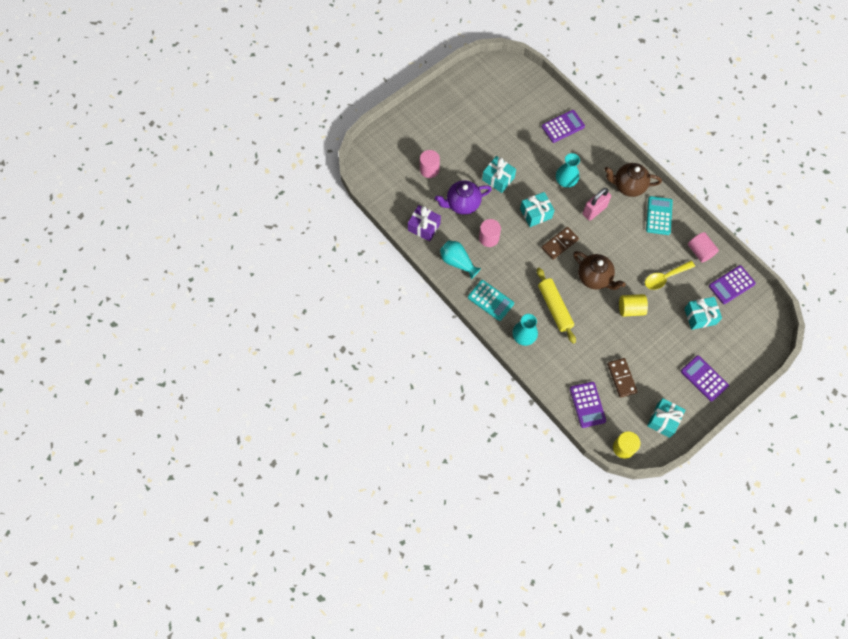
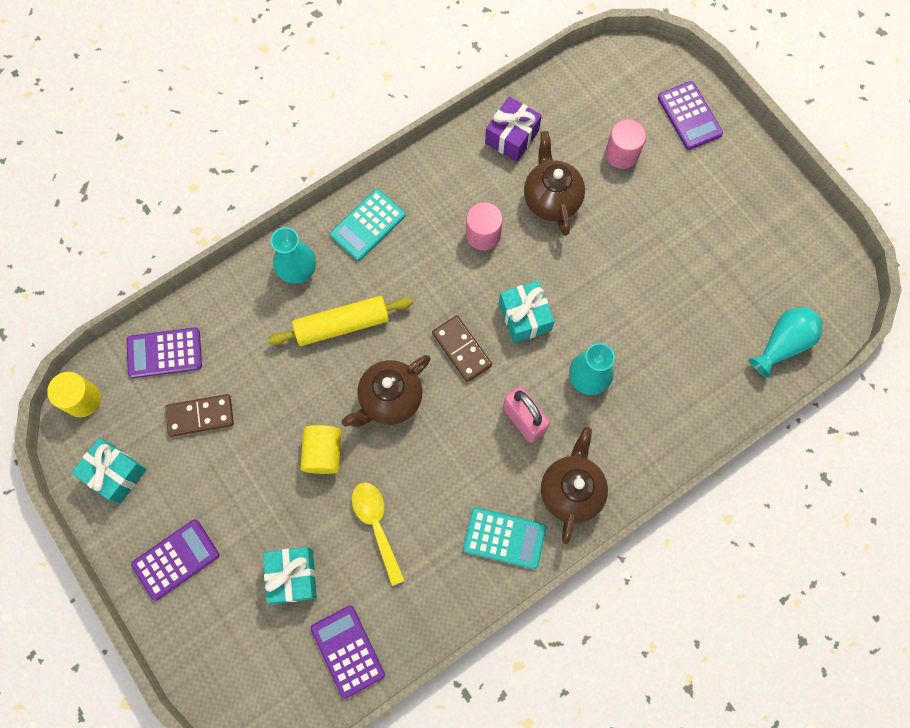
camera: 95 degrees right, 5 degrees up
purple teapot [435,180,492,215] -> brown teapot [524,131,585,236]
turquoise vase [440,241,481,279] -> turquoise vase moved to [749,307,823,378]
turquoise gift [482,156,516,193] -> none
purple calculator [542,110,585,143] -> purple calculator moved to [658,81,723,150]
pink cylinder [688,232,719,263] -> none

